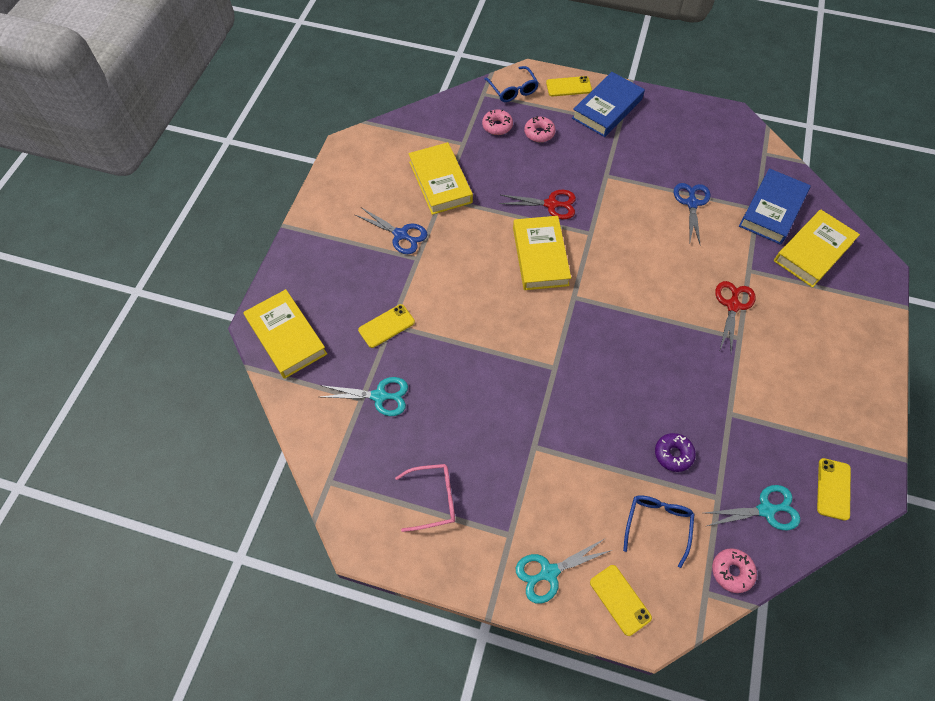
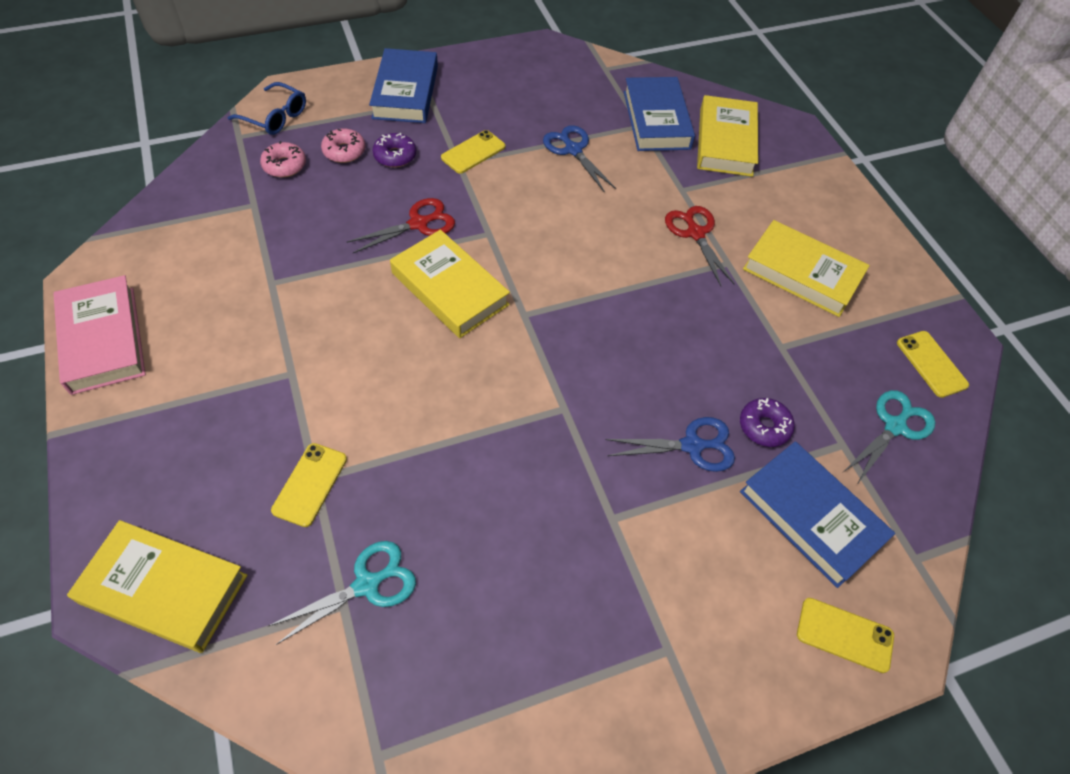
camera: 40 degrees left, 5 degrees down
blue scissors [355,207,428,254] -> blue scissors moved to [605,417,735,472]
pink glasses [395,464,455,532] -> none
yellow book [408,142,473,215] -> yellow book moved to [743,220,870,317]
turquoise scissors [516,539,612,604] -> none
yellow phone [546,76,592,96] -> yellow phone moved to [441,130,505,174]
blue glasses [623,495,694,568] -> blue book [740,441,895,588]
pink donut [712,548,757,593] -> none
none -> pink book [53,275,146,395]
none -> purple donut [372,133,416,167]

